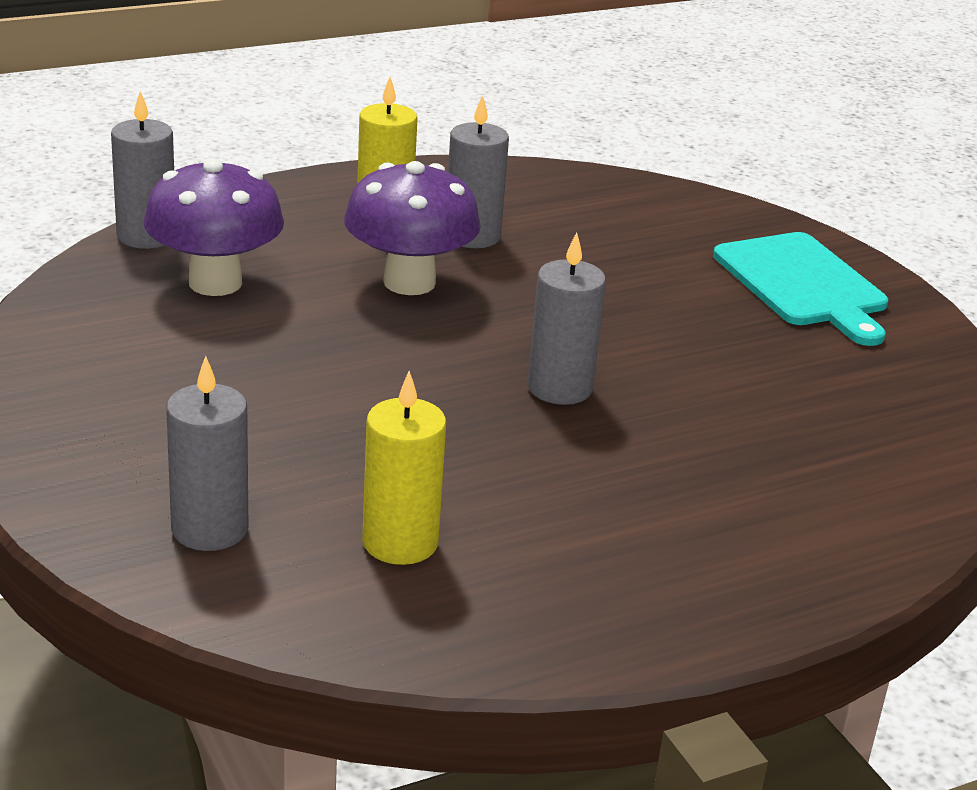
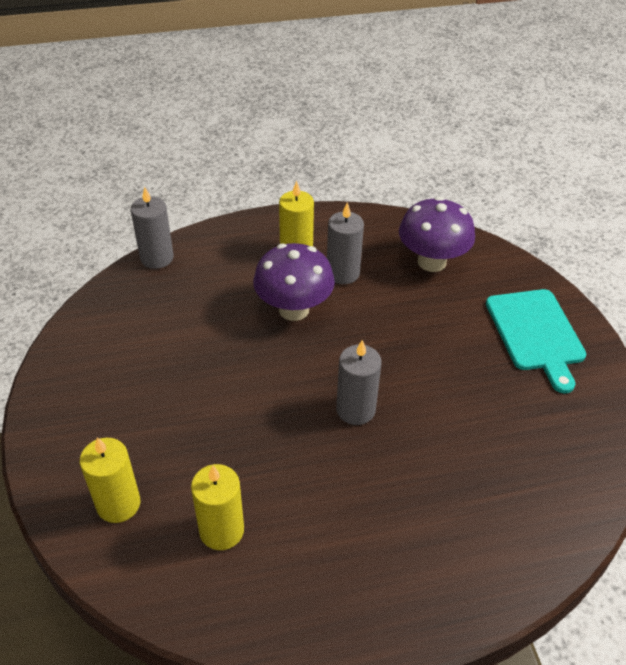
camera: 15 degrees right, 15 degrees up
purple mushroom [143,158,284,296] -> purple mushroom moved to [399,197,475,272]
grey candle [166,356,248,551] -> yellow candle [80,437,140,523]

